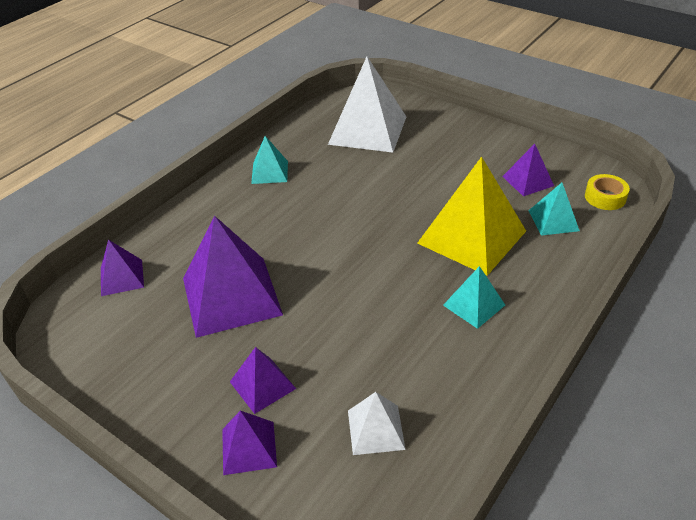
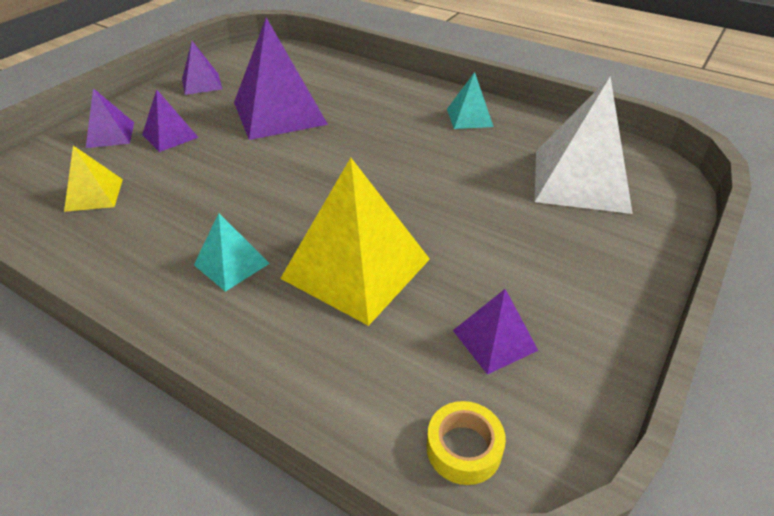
camera: 85 degrees right, 0 degrees up
purple pyramid [101,240,144,296] -> purple pyramid moved to [182,41,222,95]
white pyramid [348,392,406,455] -> yellow pyramid [64,146,123,212]
turquoise pyramid [529,183,580,236] -> none

